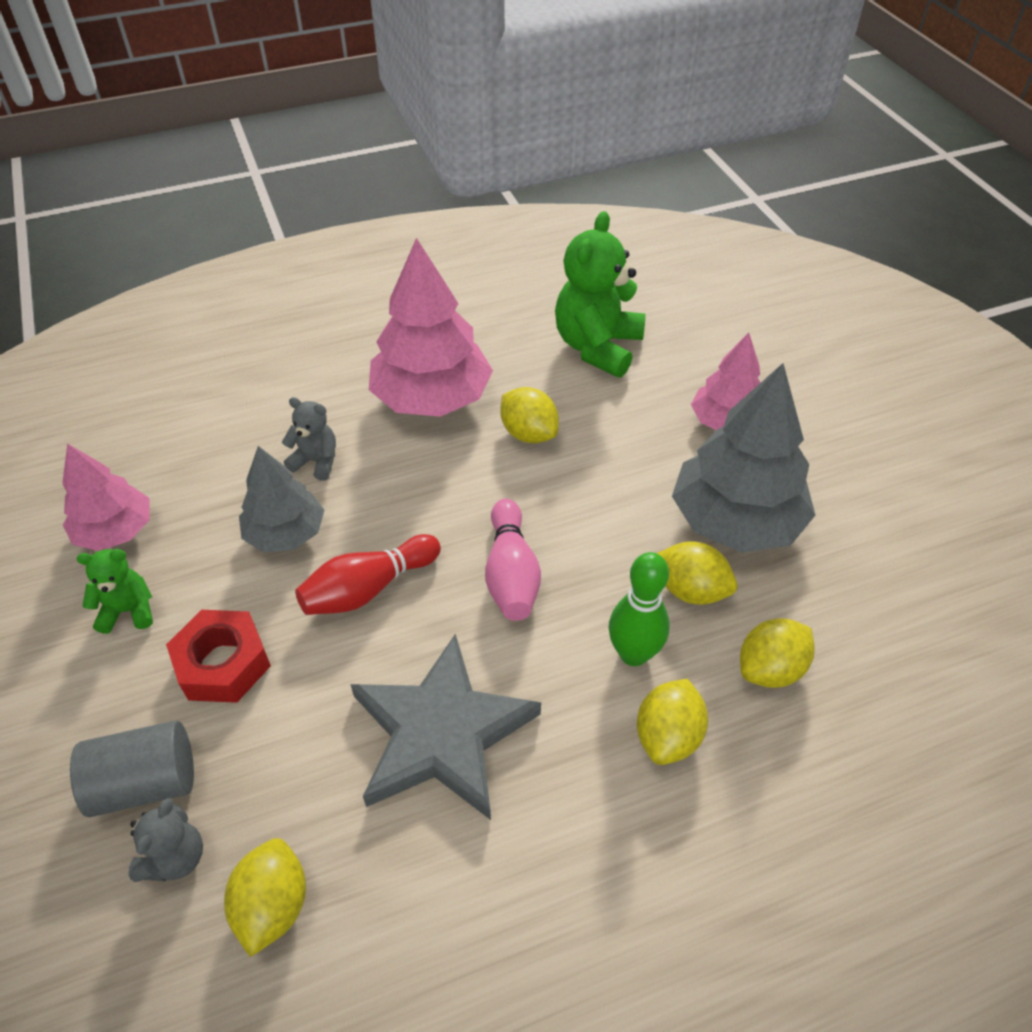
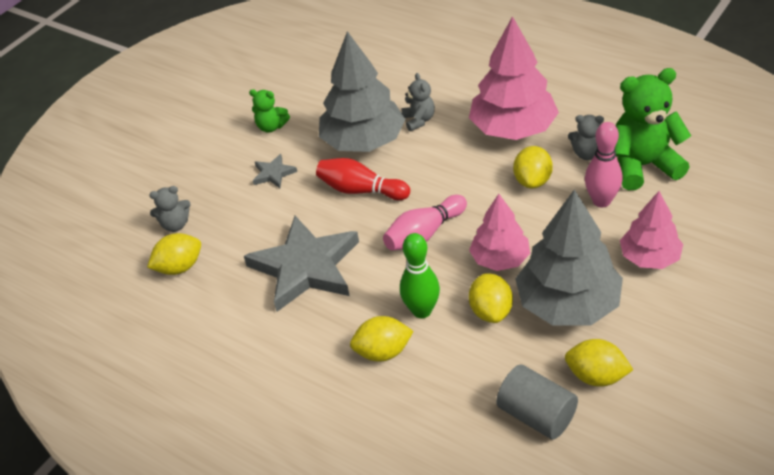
camera: 60 degrees right, 5 degrees down
pink tree [62,443,150,551] -> pink tree moved to [469,194,530,271]
grey cylinder [70,721,194,817] -> grey cylinder moved to [496,365,578,440]
green teddy bear [77,549,153,634] -> green teddy bear turned 150 degrees clockwise [249,89,290,133]
red nut [166,610,271,703] -> grey star [253,154,297,188]
grey tree [239,446,324,552] -> grey tree [319,31,406,152], size x1.65
yellow lemon [740,618,815,688] -> yellow lemon moved to [565,339,633,387]
none -> grey teddy bear [568,115,604,160]
none -> pink bowling pin [585,122,622,207]

